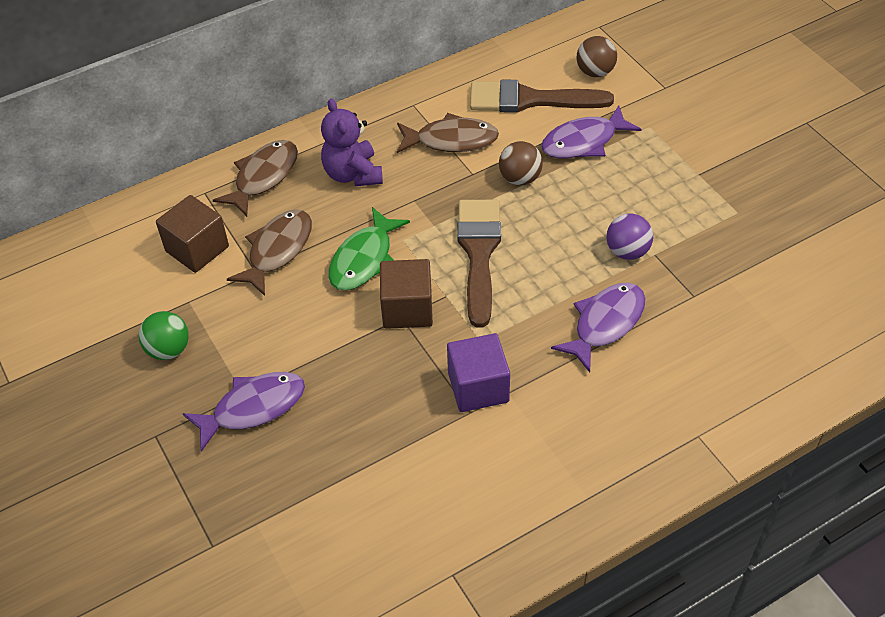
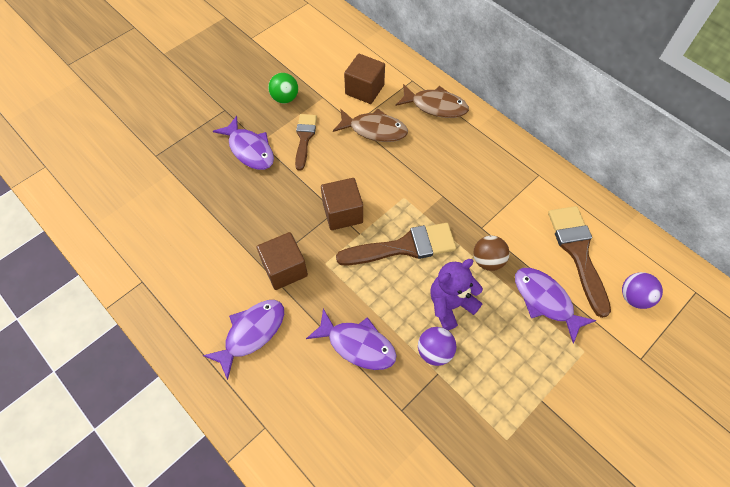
camera: 75 degrees right, 10 degrees up
purple teddy bear [321,98,383,186] -> purple teddy bear moved to [430,259,483,330]
green fish [329,207,410,290] -> none
brown fish [397,113,499,153] -> none
purple cube [447,333,510,412] -> brown cube [257,232,308,290]
brown ball [577,36,617,77] -> purple ball [622,272,663,309]
none -> purple fish [203,300,284,380]
none -> brown brush [295,114,317,171]

